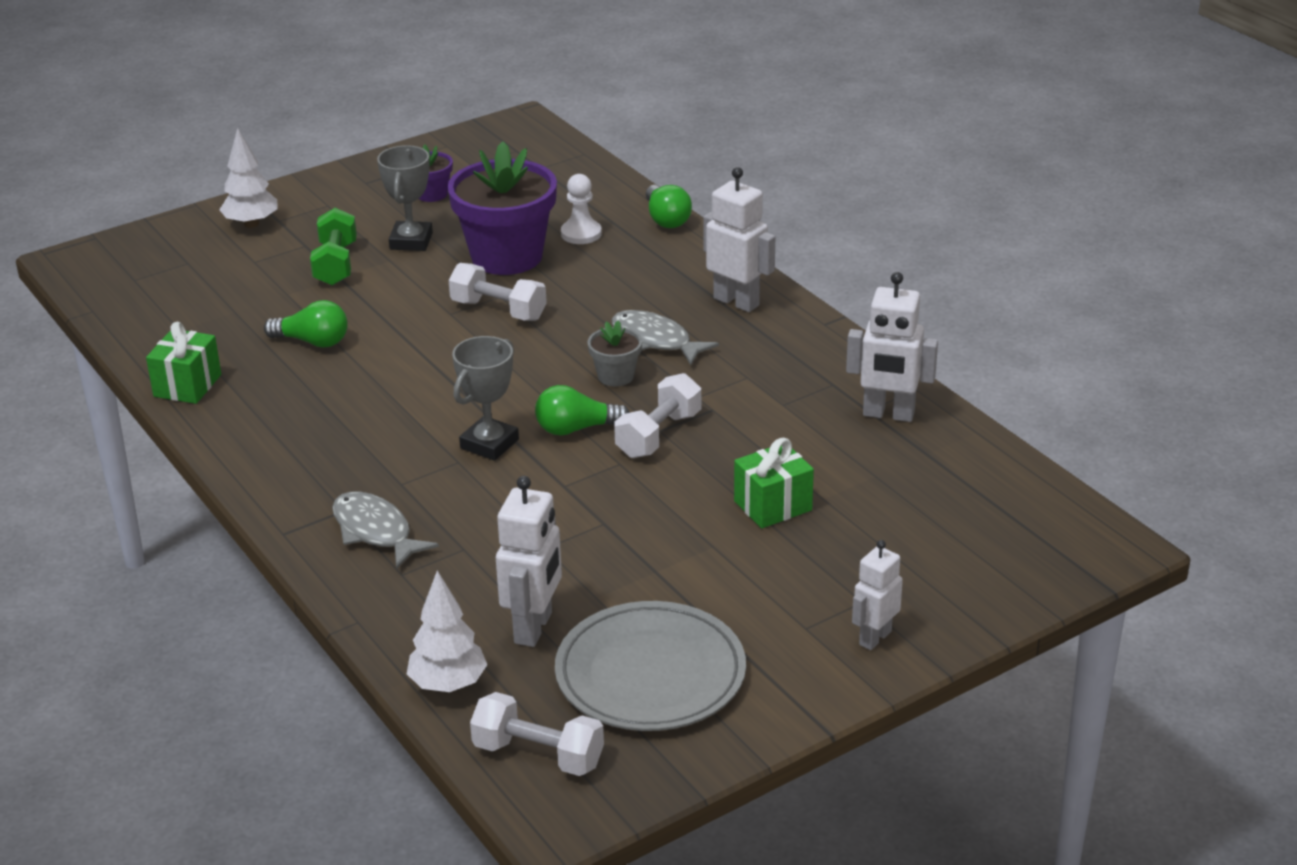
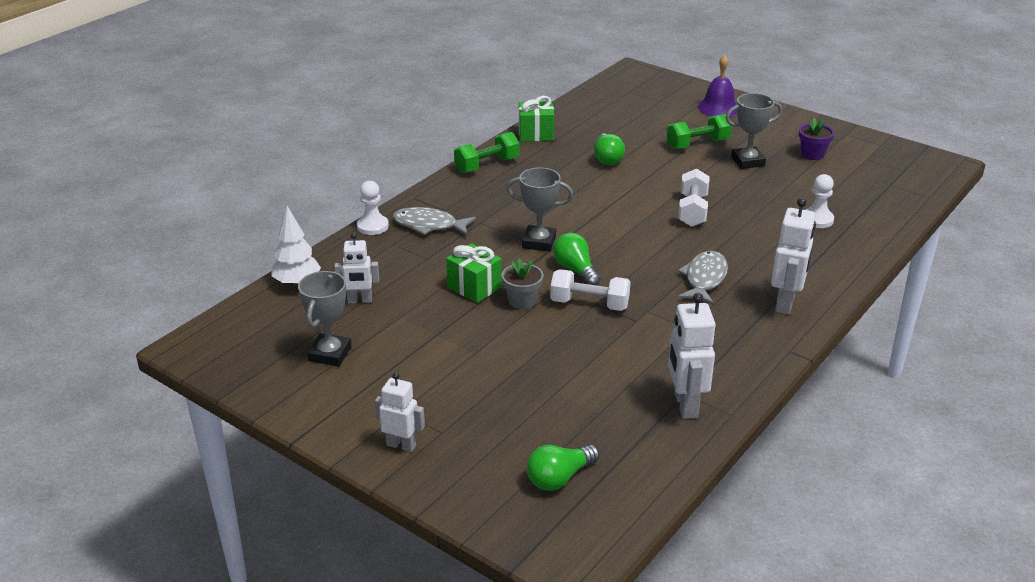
camera: 70 degrees right, 0 degrees up
white tree [219,128,278,228] -> purple bell [698,55,737,117]
grey fish [332,492,439,569] -> grey fish turned 105 degrees counterclockwise [393,207,476,235]
purple flower pot [447,141,557,275] -> none
white dumbbell [470,692,604,776] -> none
white robot [496,476,562,647] -> white robot [334,233,379,303], size x0.65
grey plate [555,601,746,731] -> grey trophy [298,271,351,366]
grey flower pot [587,320,642,387] -> grey flower pot moved to [502,259,543,309]
green light bulb [646,185,692,228] -> green light bulb moved to [527,445,599,491]
green gift [734,438,814,529] -> green gift moved to [446,243,502,303]
none -> white pawn [357,181,389,235]
none -> green dumbbell [454,132,519,173]

